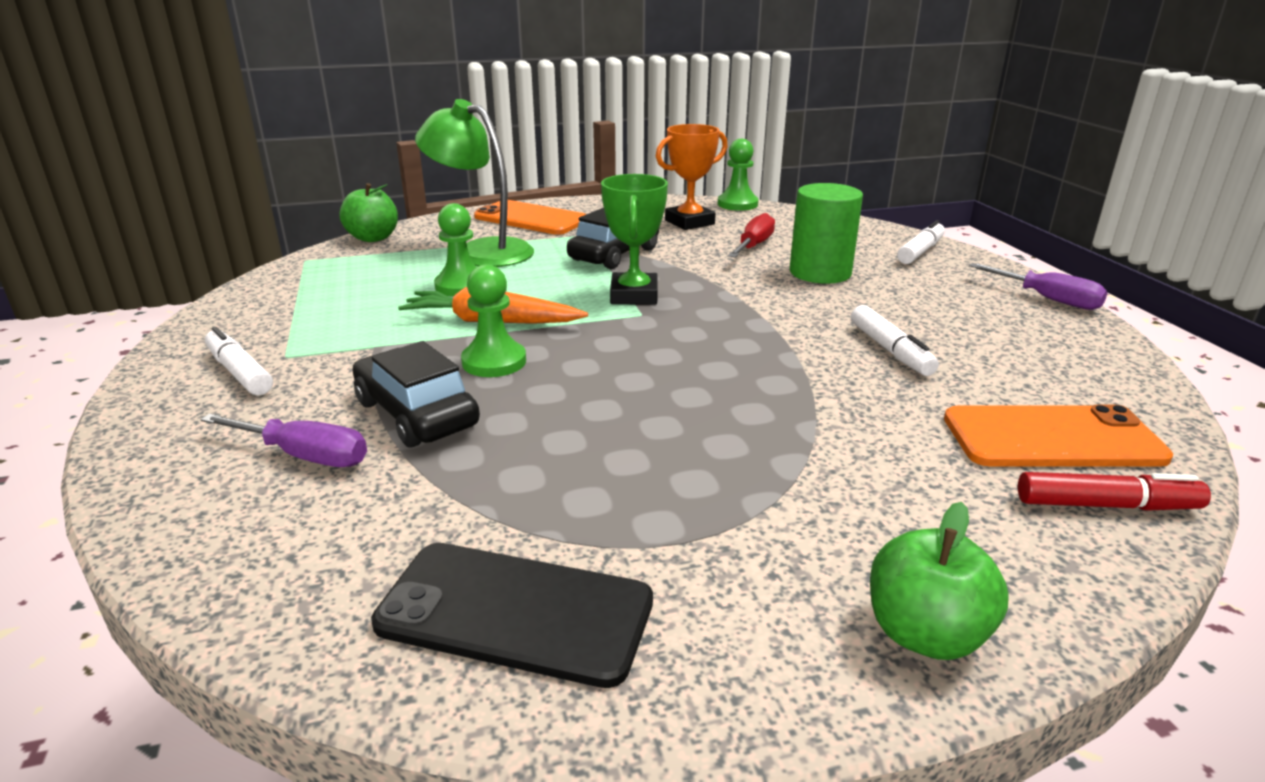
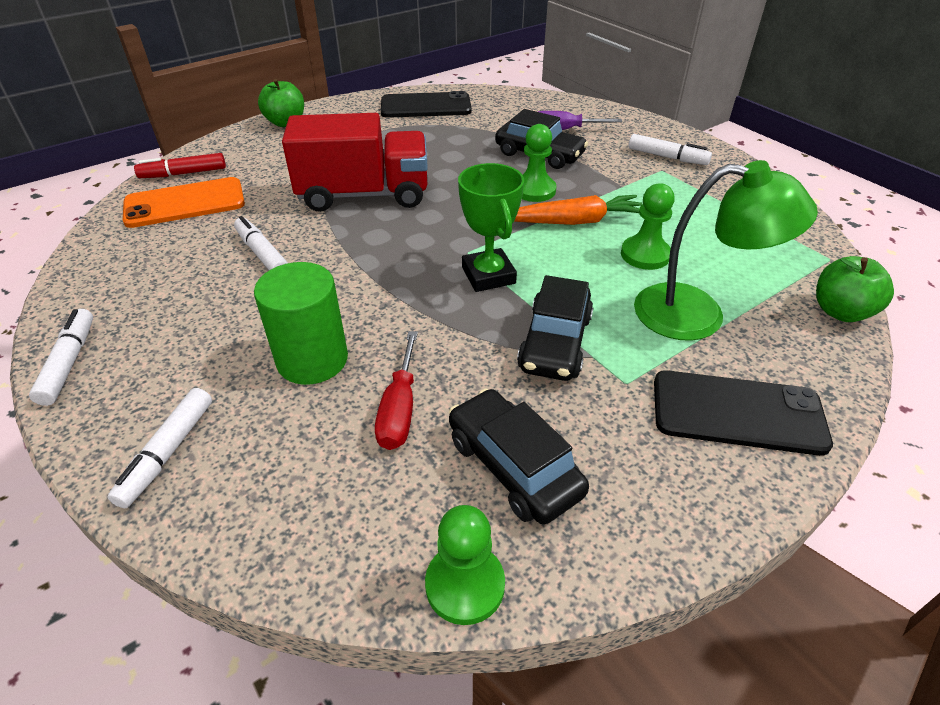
camera: 160 degrees right, 15 degrees up
orange phone [474,200,586,235] -> black phone [654,370,833,456]
orange trophy [656,124,728,230] -> black car [449,389,589,524]
purple screwdriver [969,263,1108,310] -> white marker [29,309,93,406]
none -> red truck [282,113,428,212]

